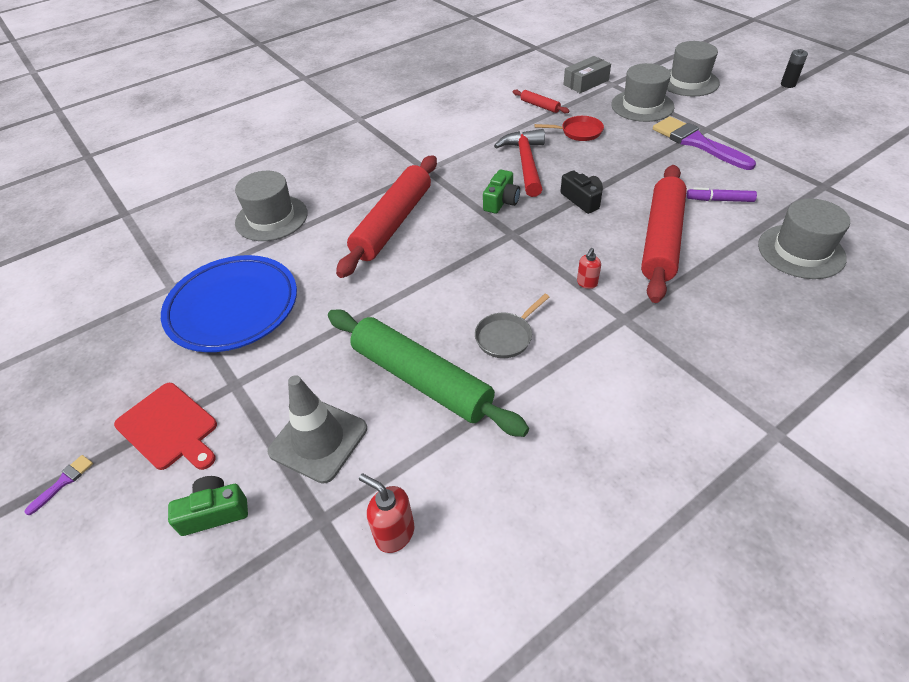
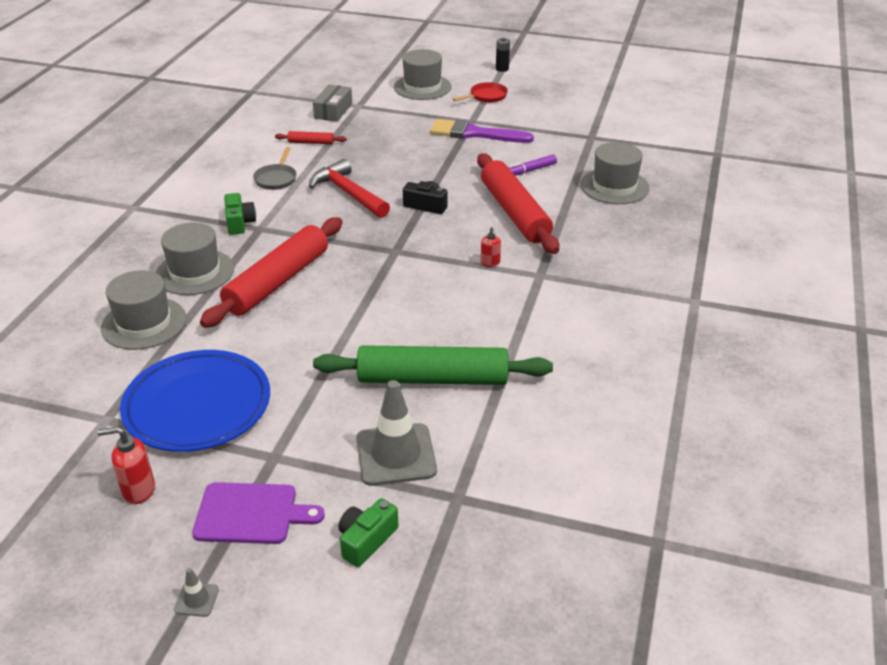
camera: 40 degrees left, 10 degrees down
purple brush [24,455,93,515] -> grey traffic cone [174,568,219,617]
red cutting board [114,383,217,470] -> purple cutting board [192,482,325,544]
red rolling pin [336,155,437,278] -> red rolling pin turned 45 degrees clockwise [200,217,342,328]
red soap dispenser [359,474,414,553] -> red soap dispenser moved to [97,427,155,504]
grey pan [475,294,549,358] -> grey pan moved to [253,147,297,190]
green camera [483,170,520,214] -> green camera moved to [224,193,256,235]
red pan [534,116,604,141] -> red pan moved to [453,82,508,103]
grey hat [611,63,675,122] -> grey hat moved to [156,222,234,295]

